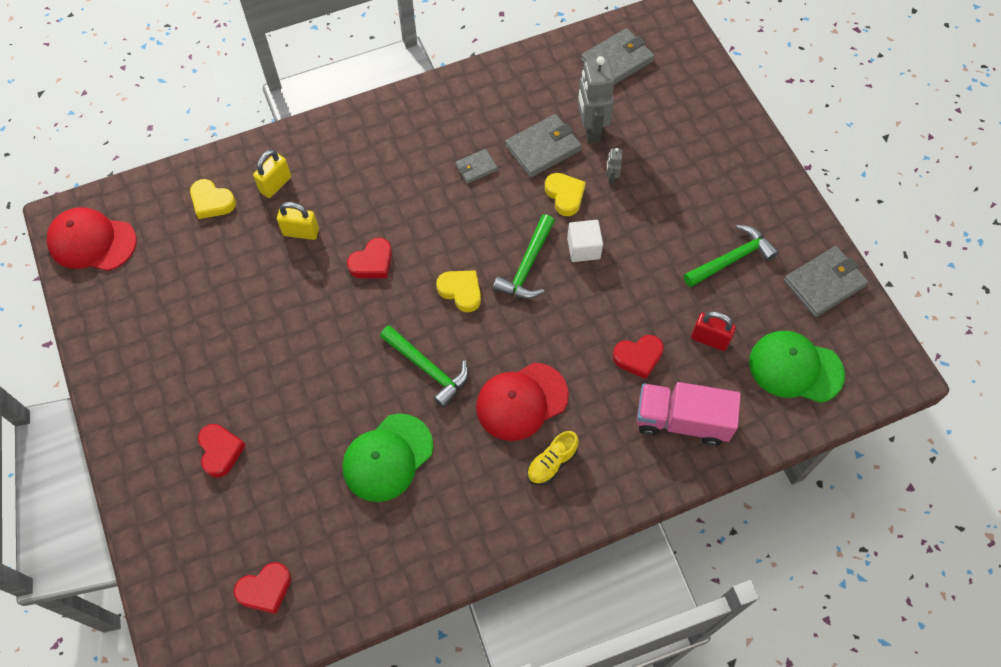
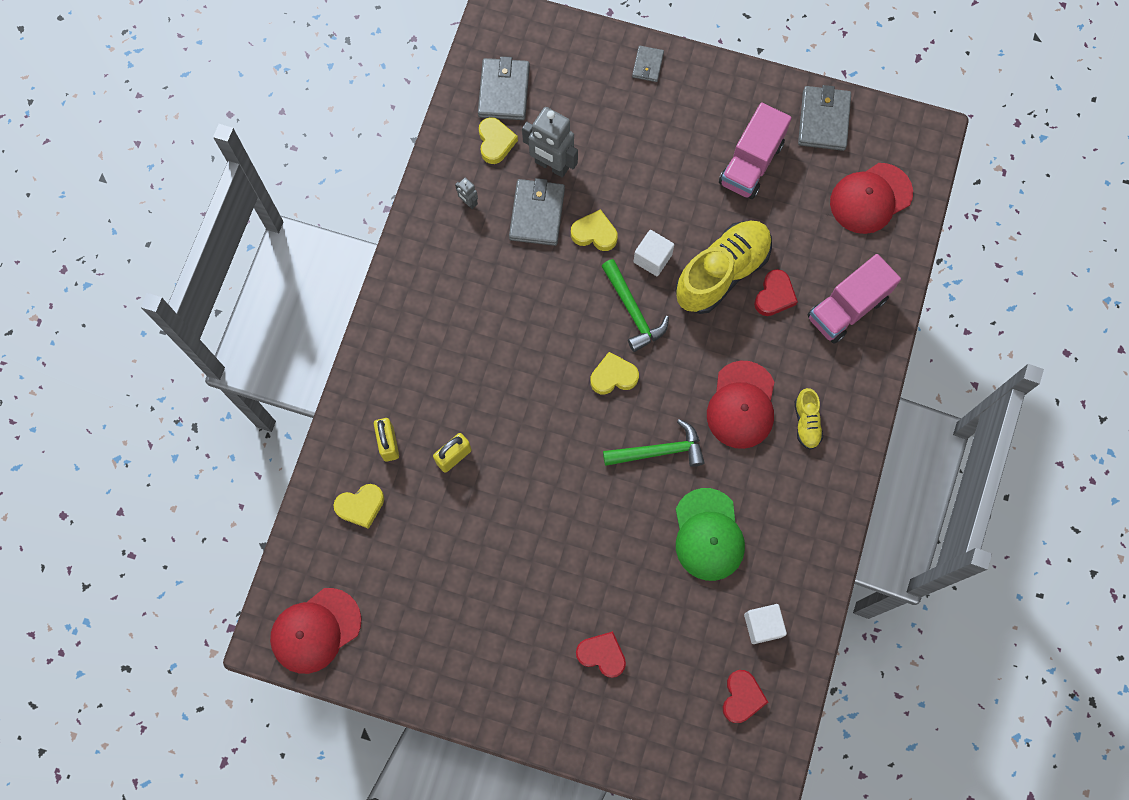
camera: 50 degrees left, 10 degrees up
red heart [347,238,392,278] -> none
grey wallet [455,149,498,184] -> grey wallet moved to [632,46,664,82]
grey robot [607,148,622,185] -> grey robot moved to [455,178,478,209]
green hammer [684,225,778,287] -> pink truck [719,103,792,199]
red padlock [691,311,736,351] -> none
green cap [749,331,845,403] -> red cap [830,163,913,234]
none -> yellow heart [479,117,518,164]
none -> yellow shoe [675,221,772,314]
none -> white cube [744,604,787,644]

